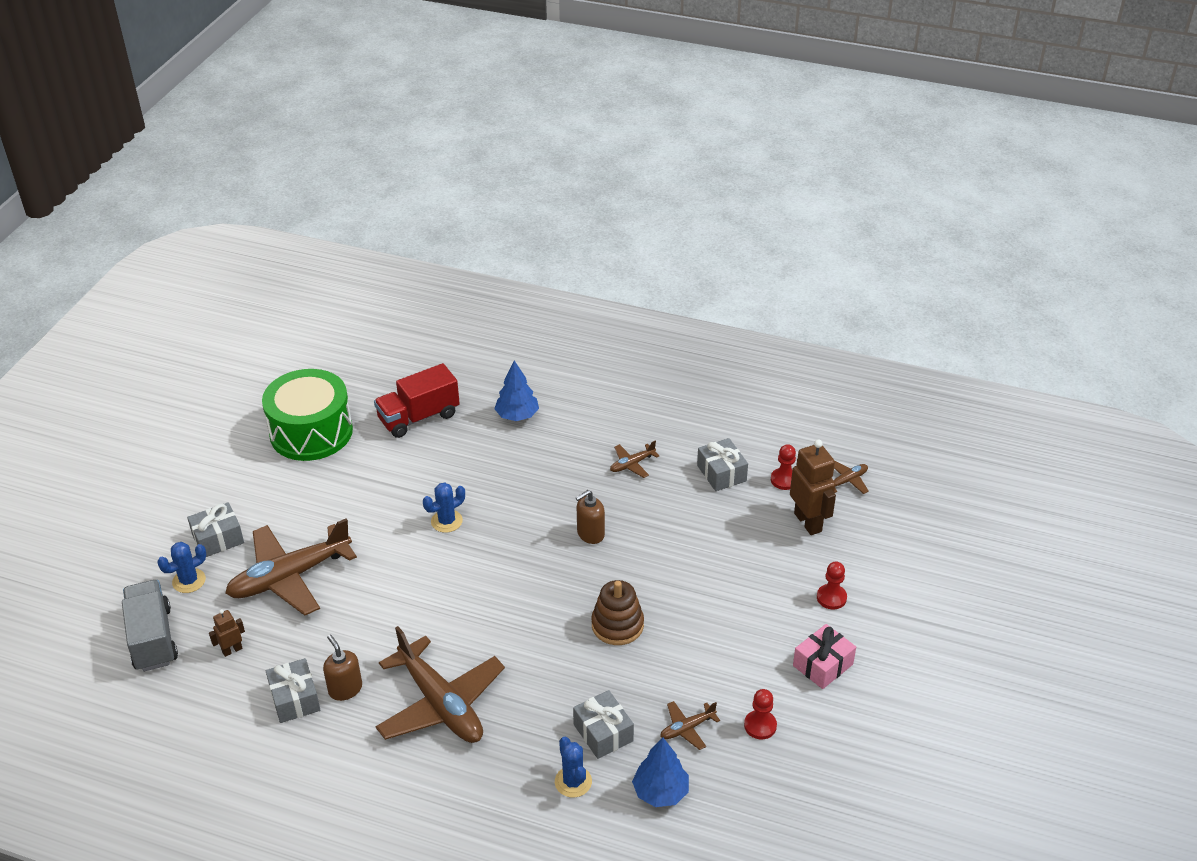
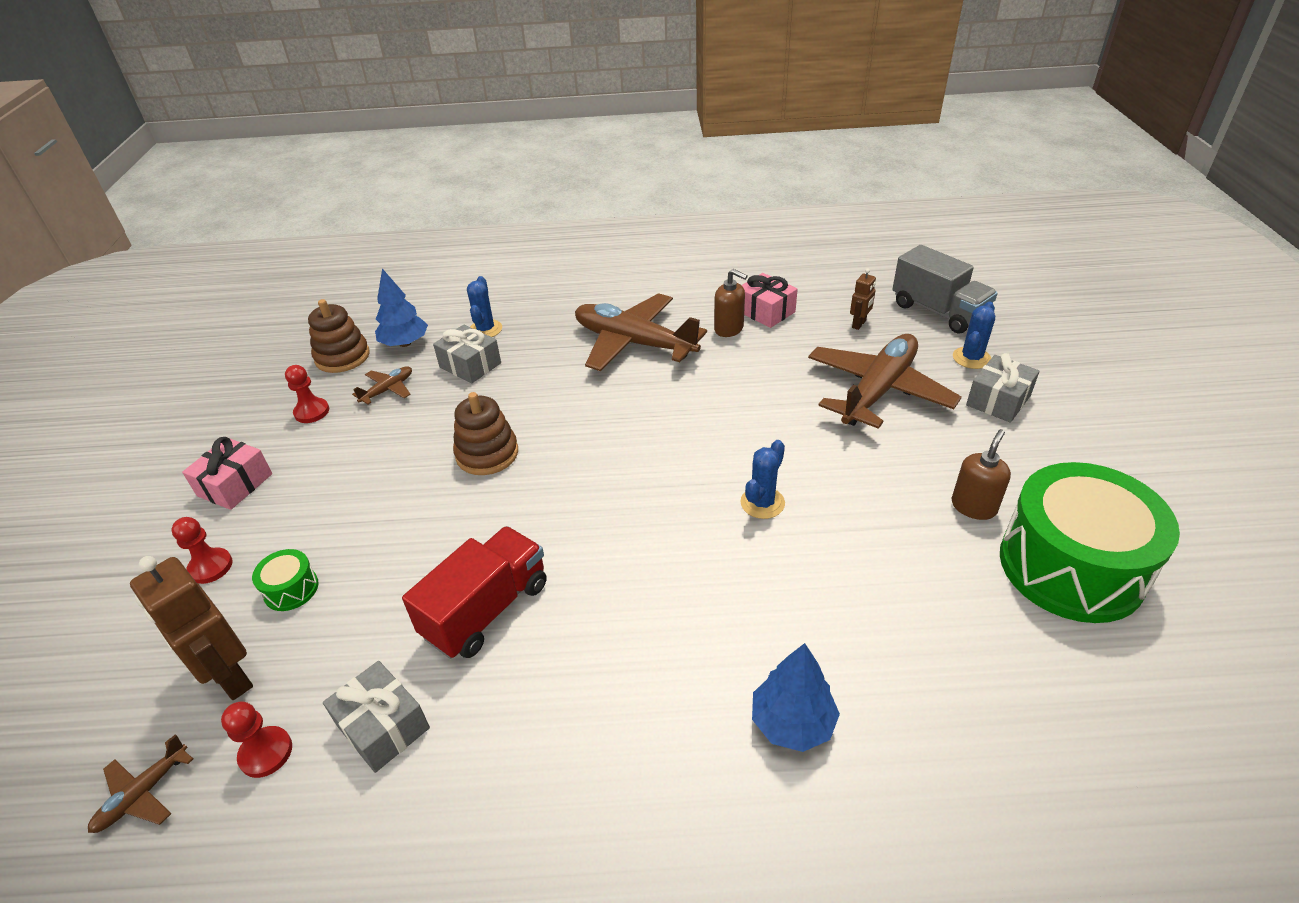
camera: 160 degrees right, 0 degrees up
grey gift [266,658,320,723] -> pink gift [742,273,798,328]
red truck [374,363,460,438] -> red truck moved to [402,526,547,659]
blue cactus [555,737,592,798] -> blue cactus turned 45 degrees clockwise [467,276,502,337]
brown soap dispenser [575,490,605,544] -> brown soap dispenser moved to [952,429,1011,520]
brown plane [610,441,659,478] -> none
none -> green drum [252,549,318,611]
none -> brown stacking toy [308,299,370,373]

